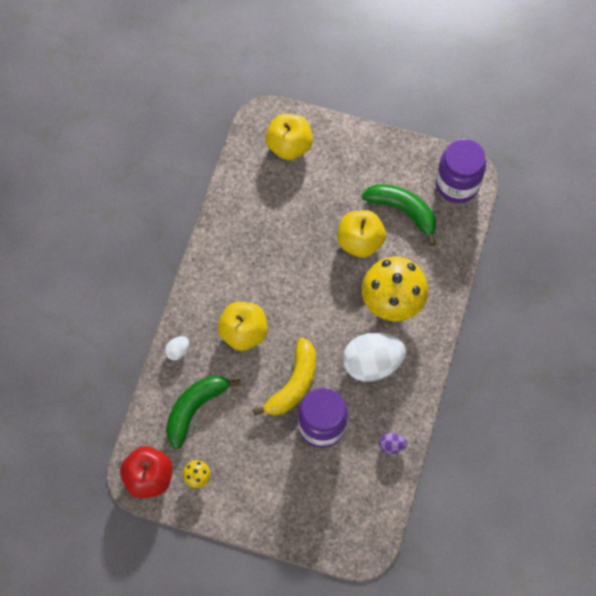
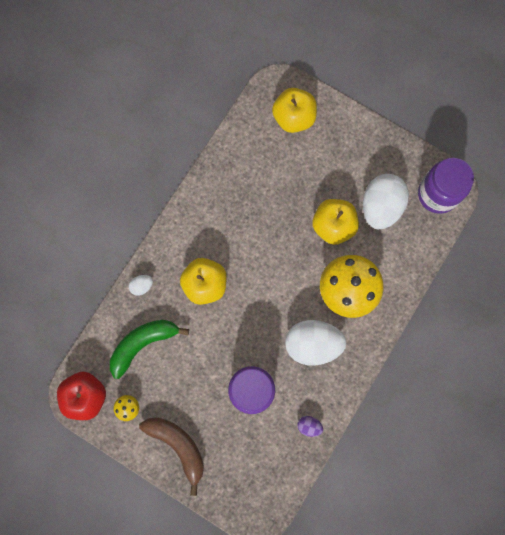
camera: 15 degrees right, 10 degrees up
yellow banana [253,337,316,416] -> none
green banana [362,184,436,246] -> white egg [363,174,409,229]
none -> brown banana [139,417,204,496]

